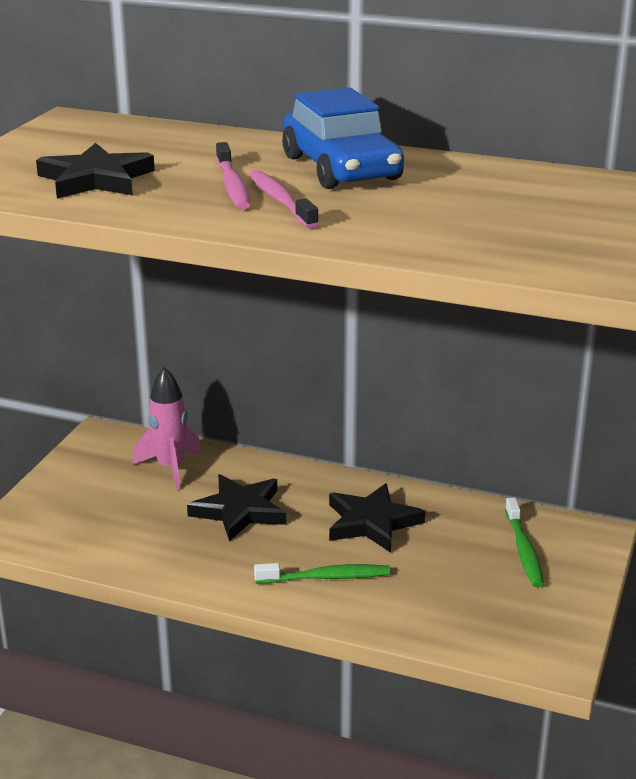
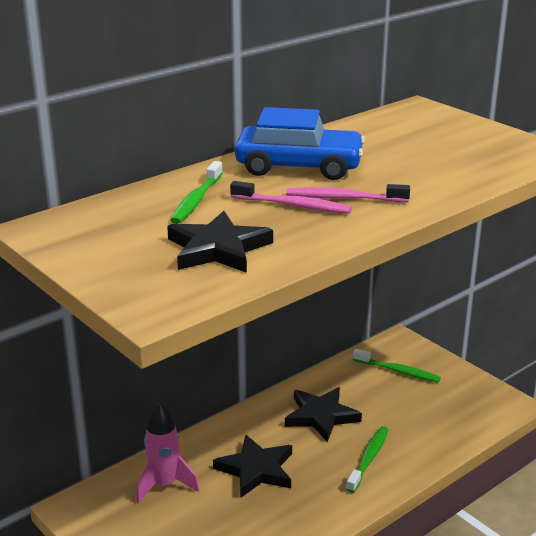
camera: 60 degrees left, 0 degrees up
none -> green toothbrush [170,161,223,224]

